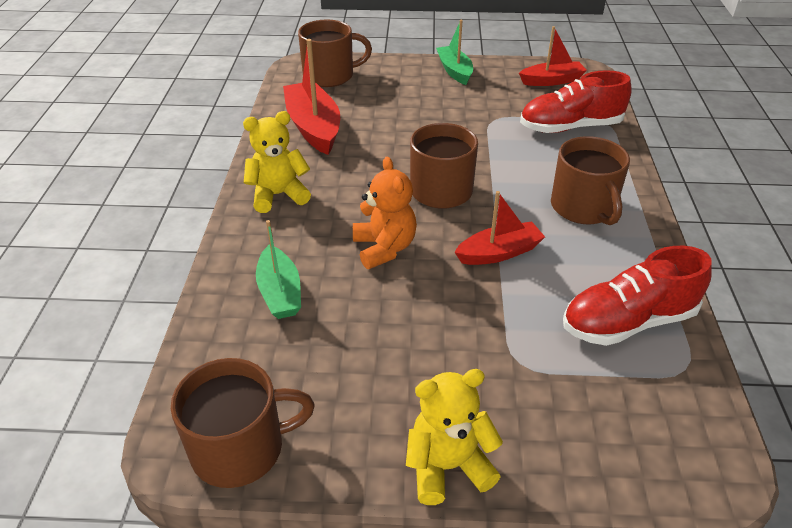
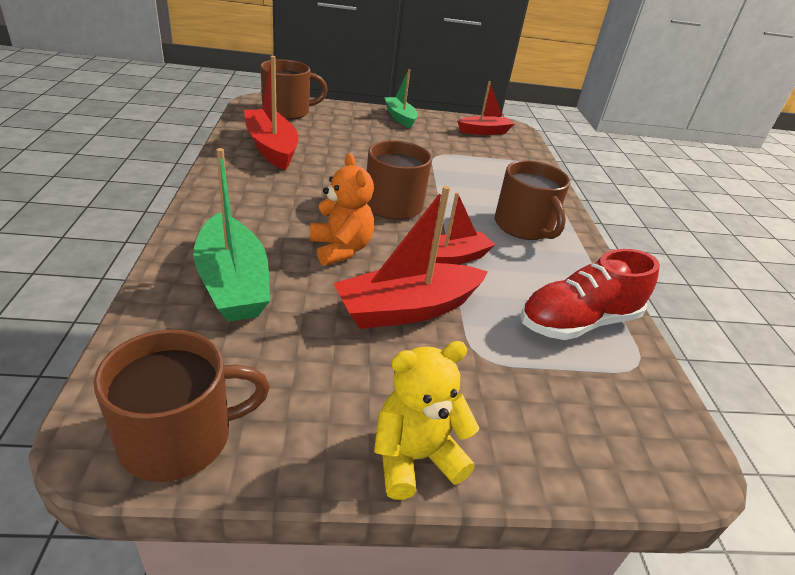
camera: 10 degrees left, 5 degrees down
yellow teddy bear [243,111,311,213] -> none
green boat [256,220,301,319] -> green boat [194,148,270,322], size x1.56
red shoe [520,70,632,133] -> none
none -> red boat [333,186,488,329]

